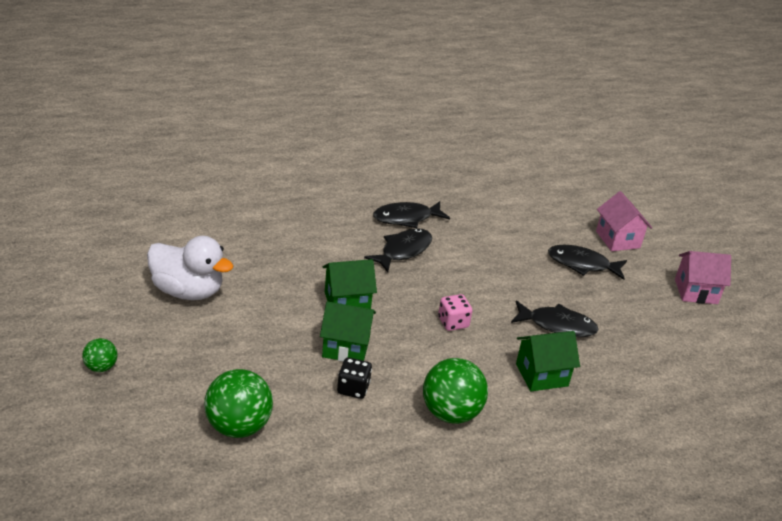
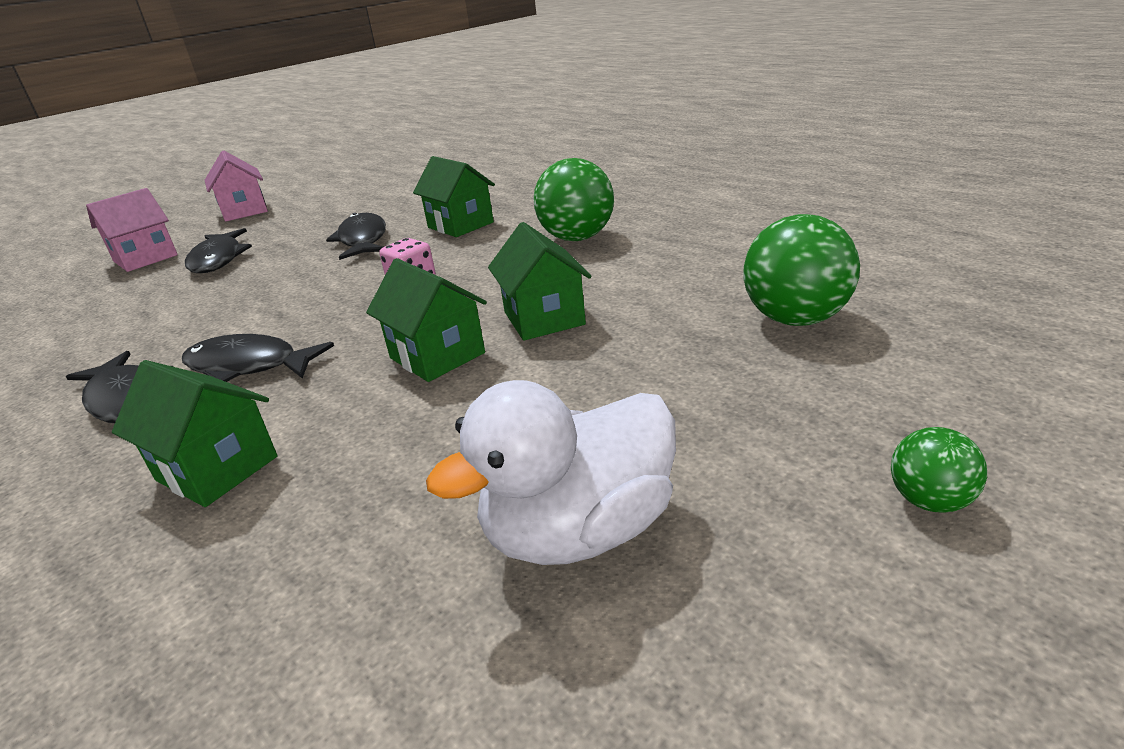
camera: 110 degrees left, 5 degrees down
white duck [147,236,233,300] -> white duck turned 120 degrees counterclockwise [426,380,676,565]
black dice [337,357,372,399] -> none
none -> green house [112,360,277,507]

